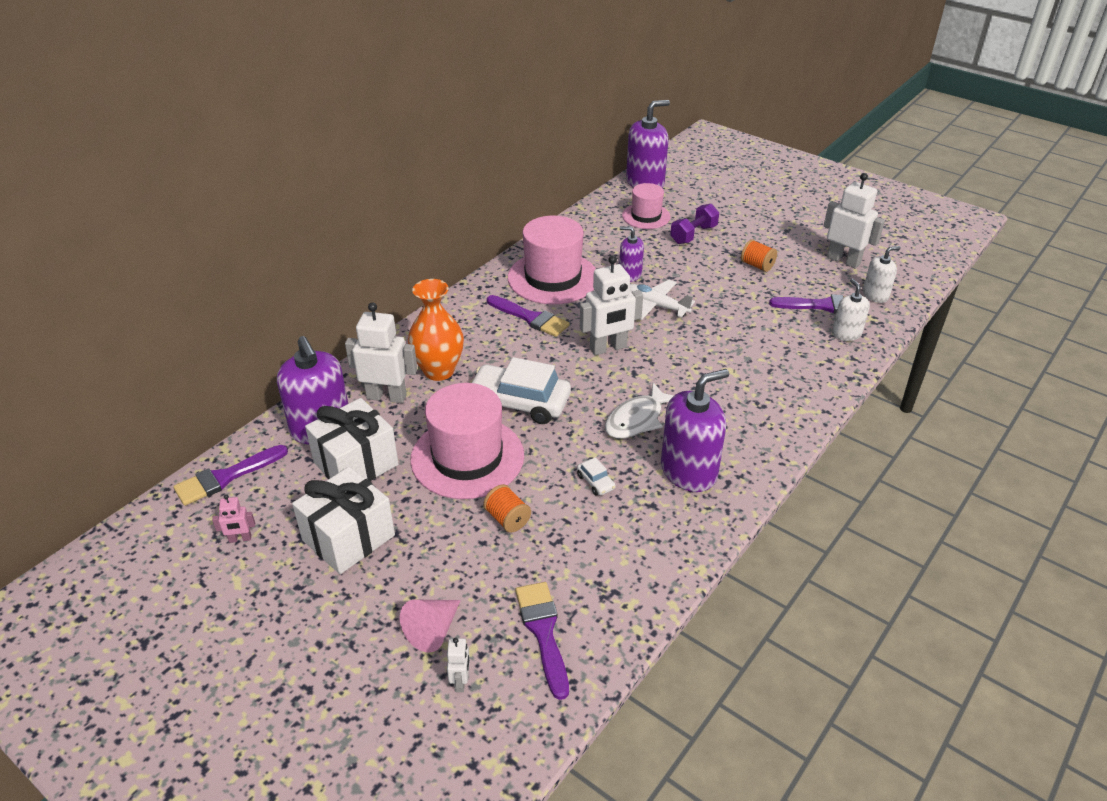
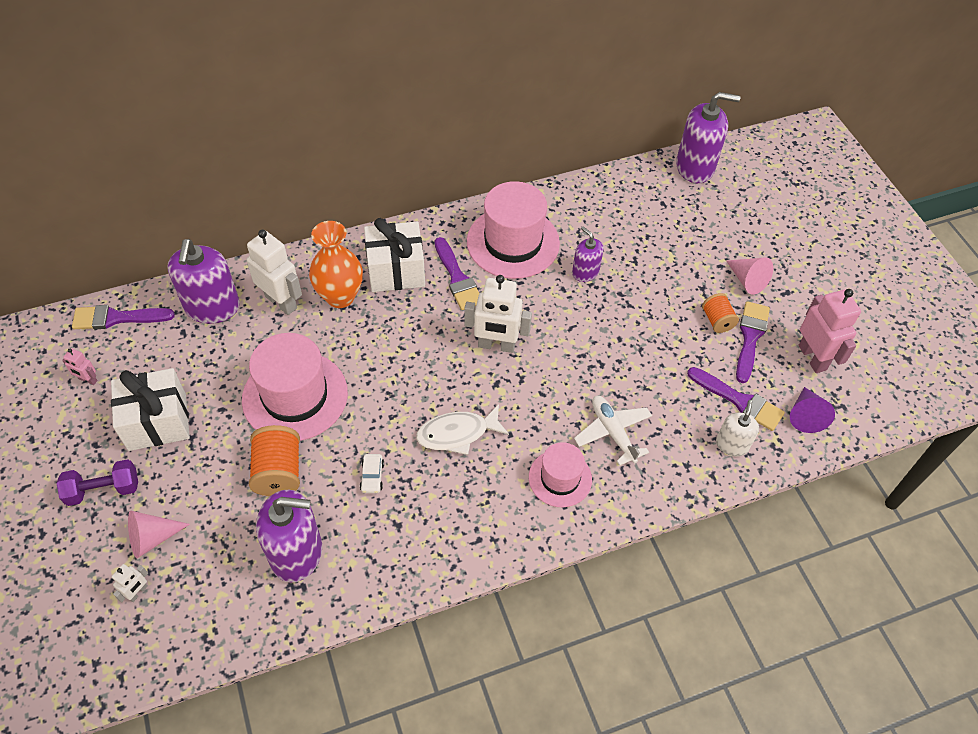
camera: 30 degrees right, 15 degrees up
white gift [305,398,399,481] -> white gift moved to [364,218,425,292]
white car [472,357,571,424] -> none
orange spool [483,484,531,533] -> orange spool [249,425,300,496], size x1.61
purple brush [515,582,569,700] -> purple brush moved to [736,301,770,383]
pink hat [622,183,670,229] -> pink hat moved to [529,442,592,507]
white plane [630,280,695,320] -> white plane moved to [574,396,652,466]
purple soap dispenser [661,369,729,492] -> purple soap dispenser moved to [256,490,322,582]
purple dumbbell [670,204,719,244] -> purple dumbbell moved to [57,459,138,506]
white robot [824,173,885,269] -> pink robot [798,289,861,373]
white soap dispenser [863,246,901,303] -> purple cone [790,387,835,433]
none -> pink cone [726,257,773,295]

